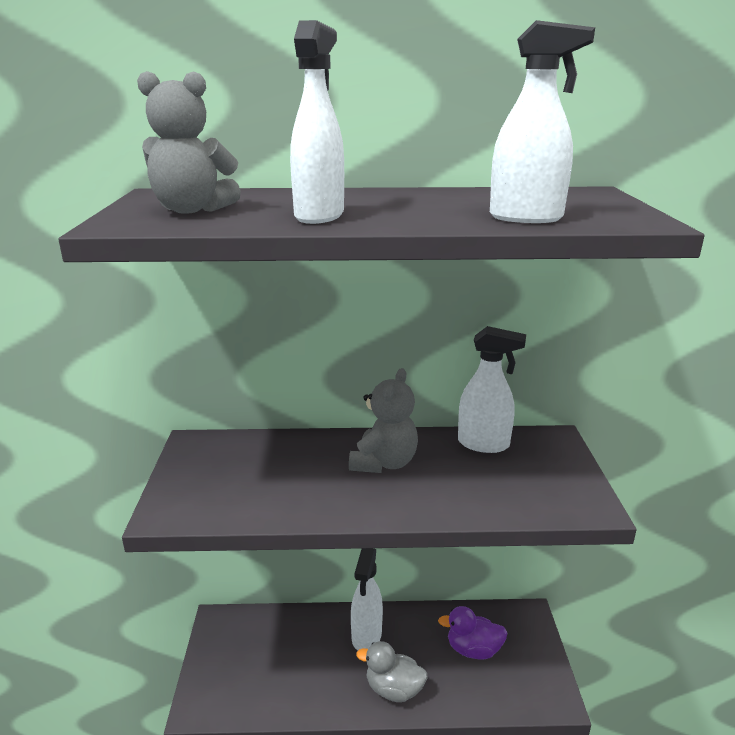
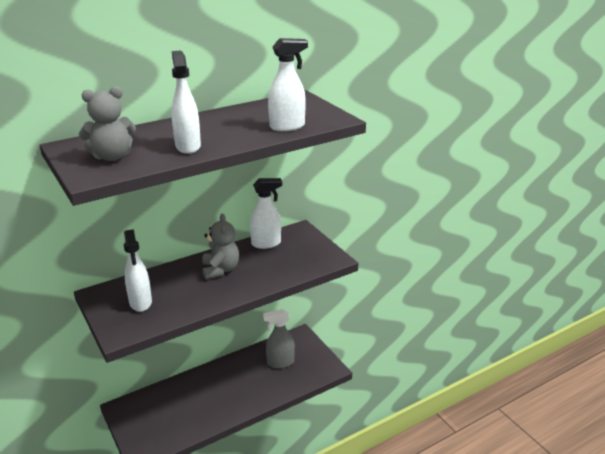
camera: 30 degrees left, 5 degrees up
white spray bottle [351,548,383,650] -> white spray bottle moved to [124,229,152,312]
grey duck [356,641,427,702] -> none
purple duck [438,606,508,660] -> grey spray bottle [263,309,295,369]

